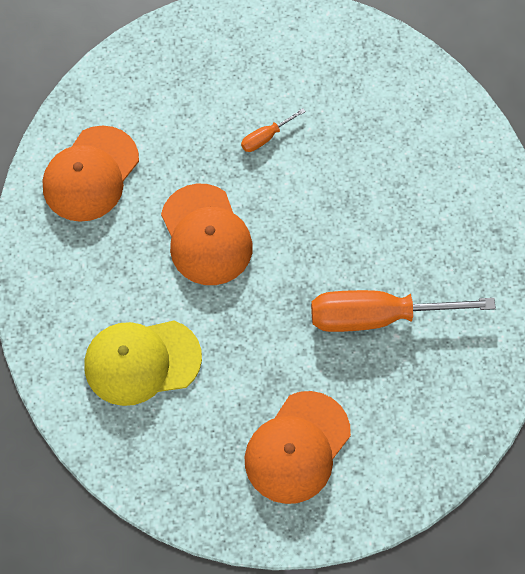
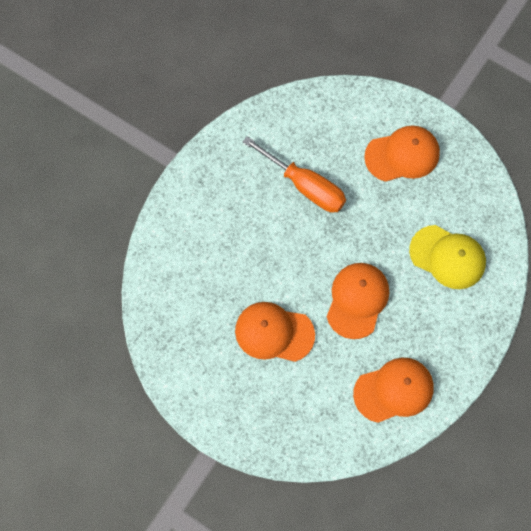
camera: 140 degrees left, 5 degrees up
orange screwdriver [241,108,306,152] -> orange cap [235,302,315,362]

